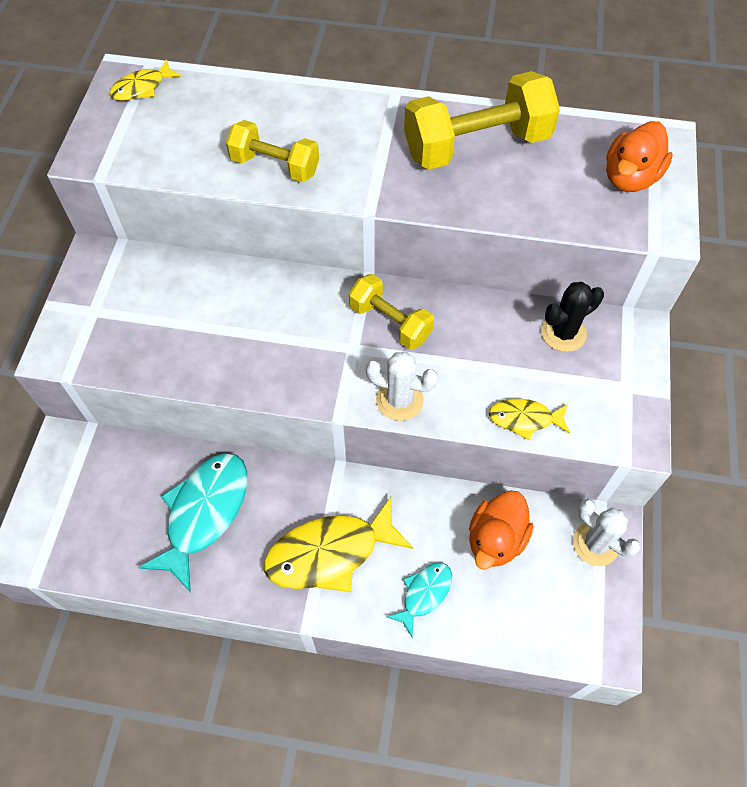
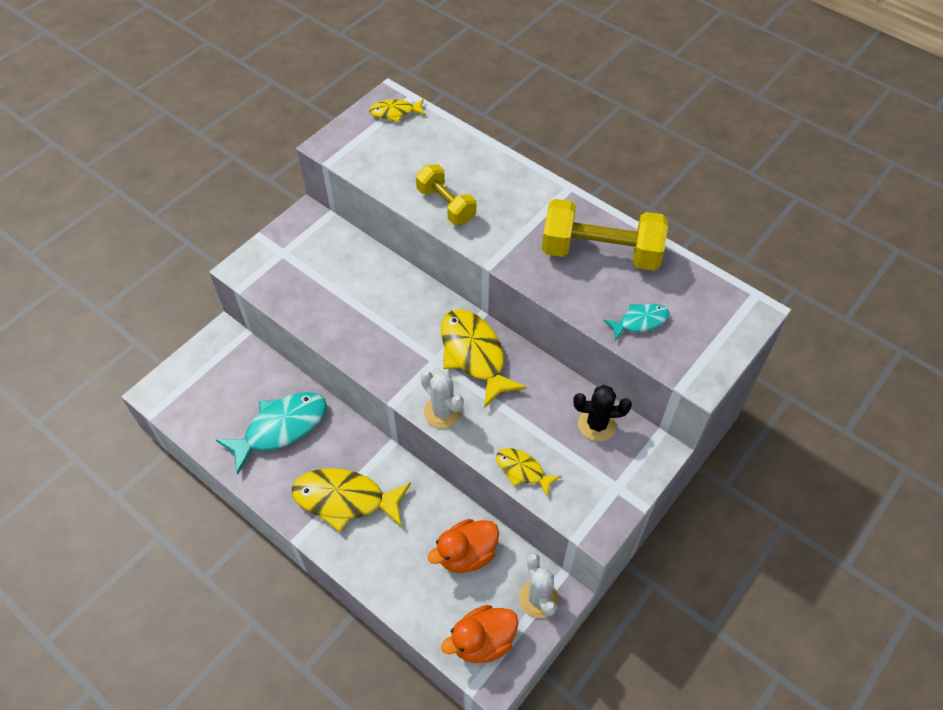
camera: 30 degrees right, 5 degrees down
yellow dumbbell [349,274,434,350] -> yellow fish [441,309,527,408]
turquoise fish [387,562,452,637] -> turquoise fish moved to [603,304,670,341]
orange duck [606,121,673,192] -> orange duck moved to [441,605,518,663]

